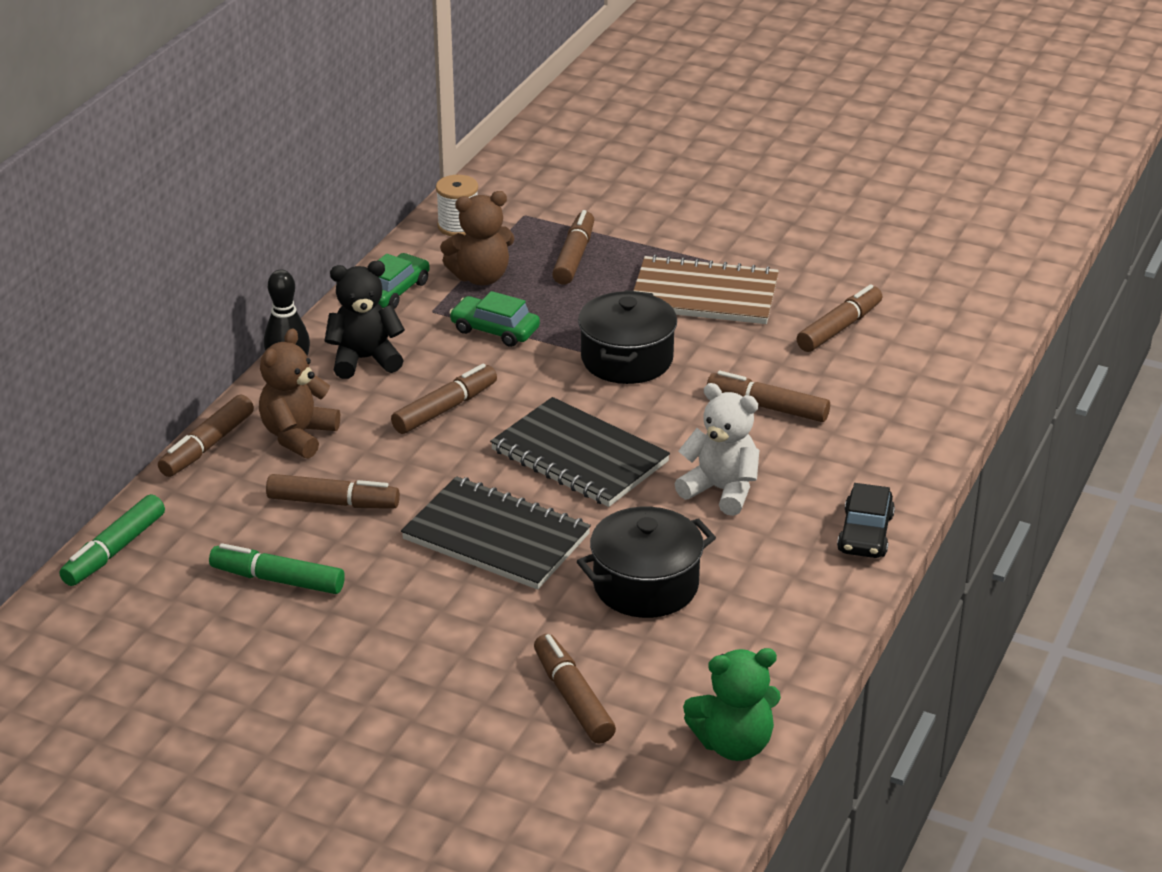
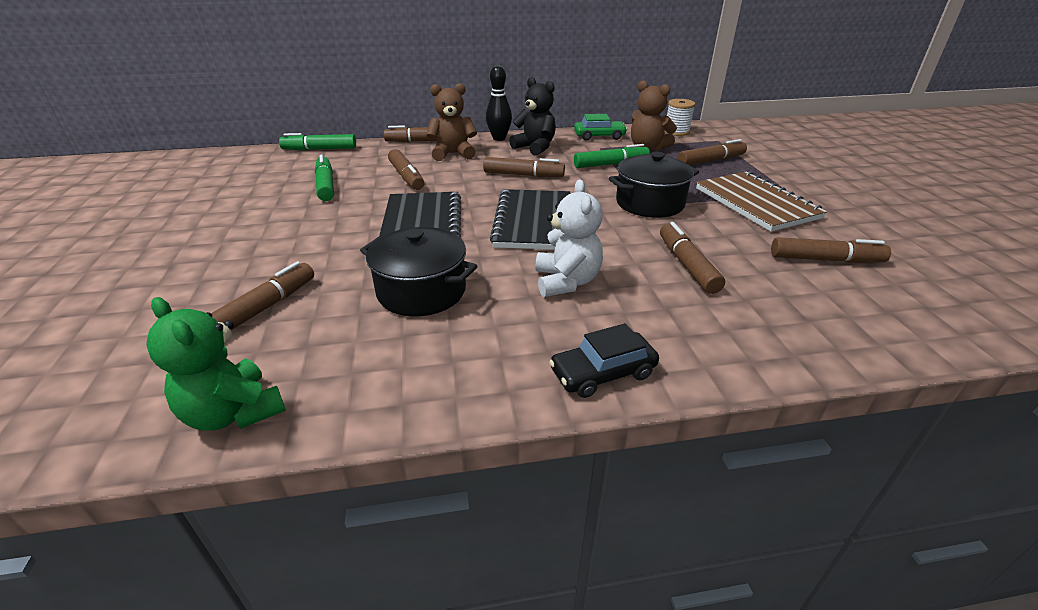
camera: 55 degrees right, 0 degrees up
green car [449,291,540,347] -> green marker [574,144,650,168]

